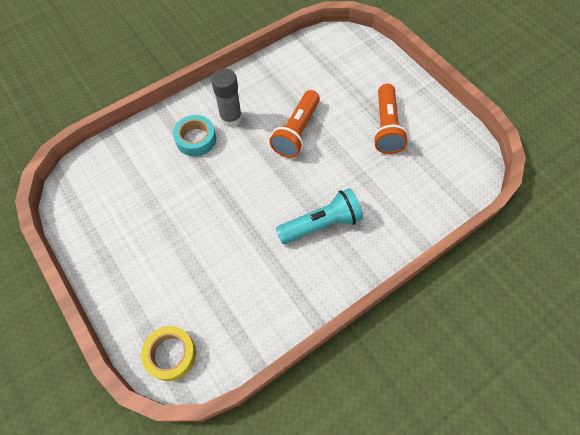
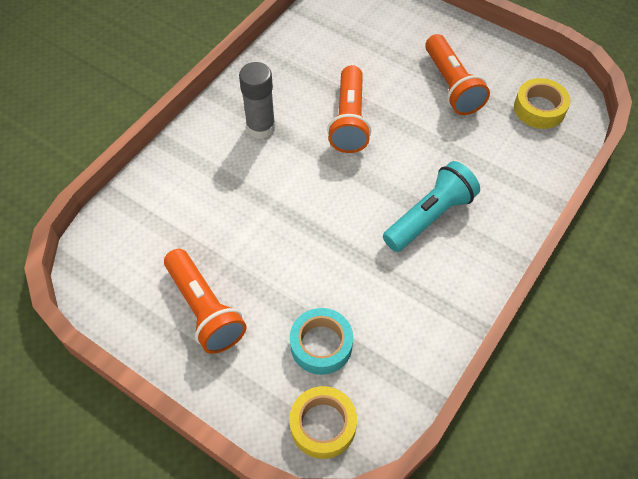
camera: 20 degrees left, 5 degrees down
turquoise tape [173,115,216,156] -> turquoise tape moved to [290,308,353,375]
none -> orange flashlight [164,249,247,354]
none -> yellow tape [514,78,570,129]

